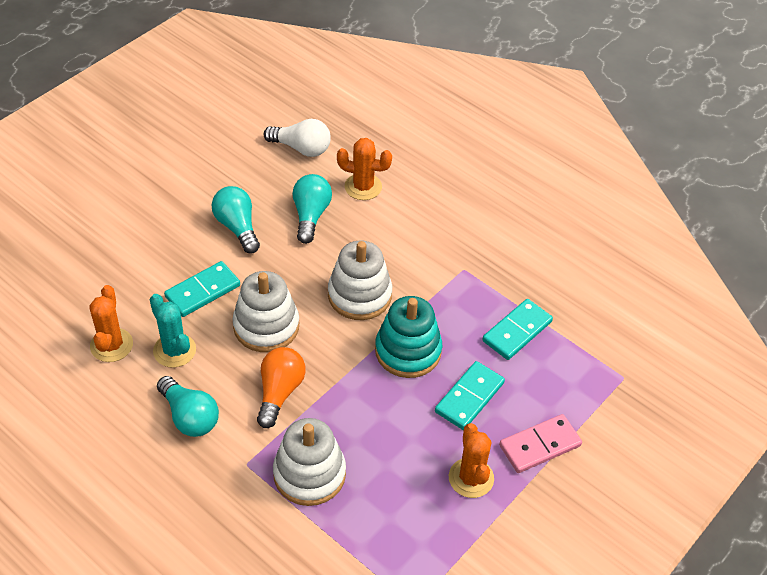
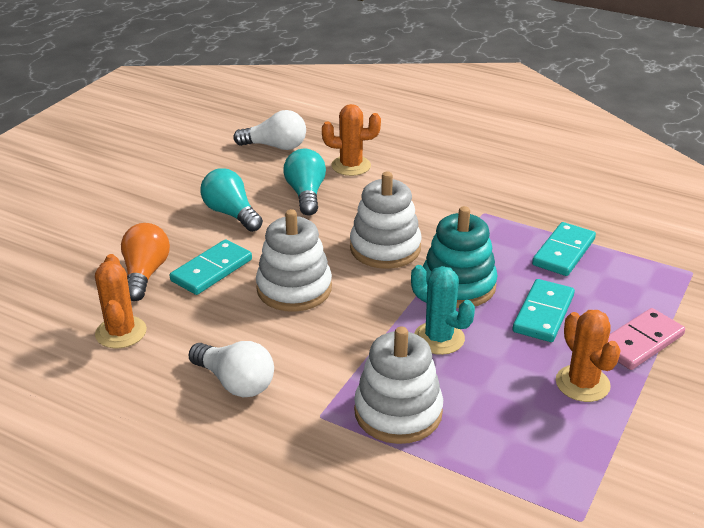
camera: 10 degrees left, 15 degrees down
turquoise cactus [150,294,196,368] -> turquoise cactus moved to [411,265,475,355]
turquoise light bulb [157,376,219,437] -> white light bulb [188,341,274,397]
orange light bulb [257,347,306,428] -> orange light bulb moved to [121,223,170,301]

